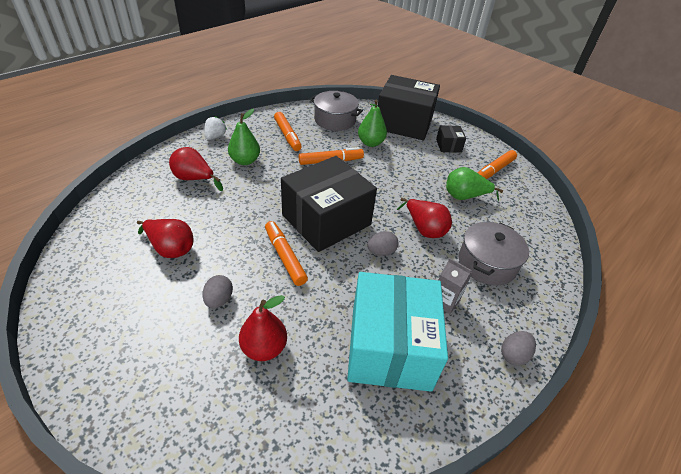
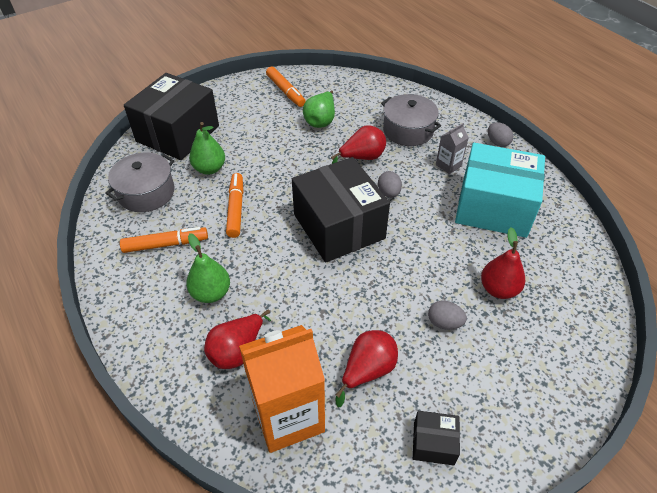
camera: 75 degrees left, 5 degrees up
white strawberry [204,116,227,140] -> none
orange marker [265,221,308,286] -> none
black box [436,125,466,153] -> black box moved to [413,411,460,465]
none -> orange carton [239,325,325,453]

